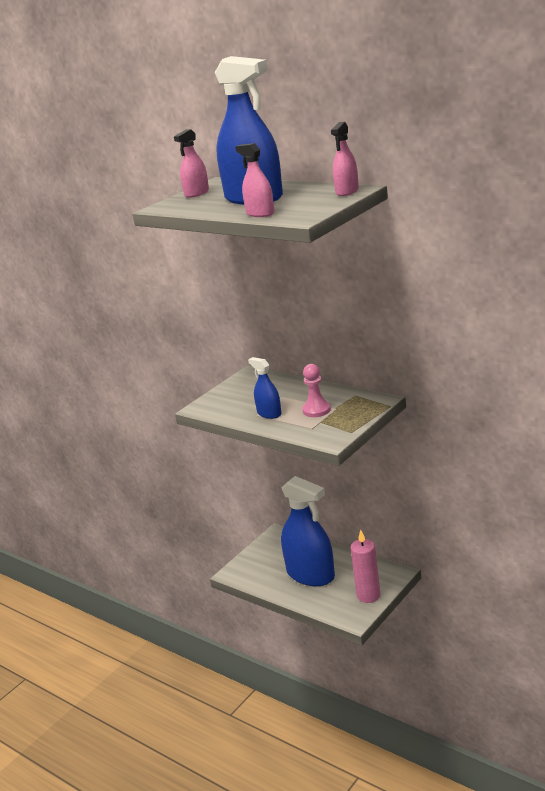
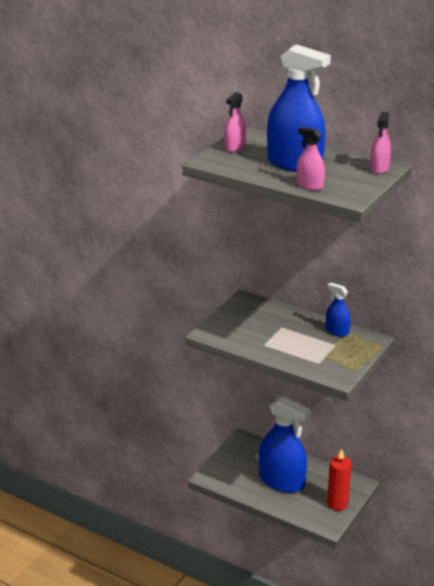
camera: 10 degrees left, 5 degrees up
blue spray bottle [248,357,281,419] -> blue spray bottle moved to [326,283,351,337]
pink pawn [302,364,331,417] -> none
pink candle [351,530,380,603] -> red candle [327,449,352,511]

